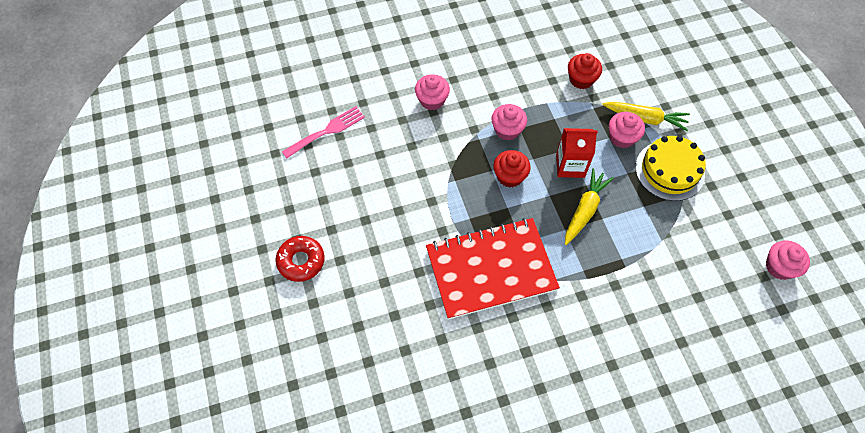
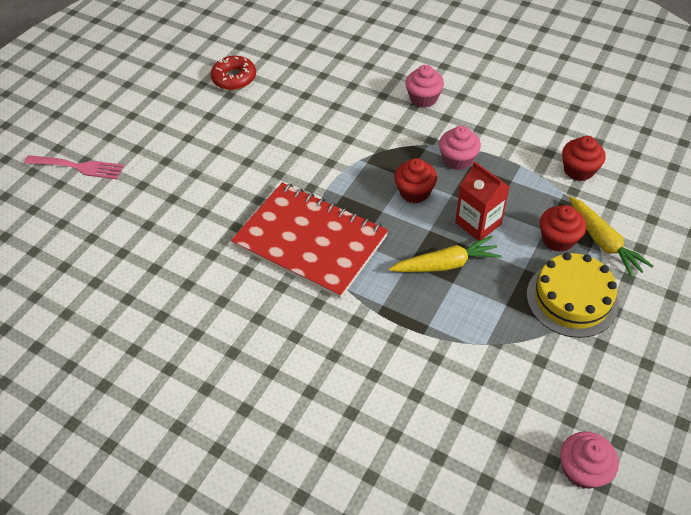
camera: 50 degrees right, 10 degrees down
red donut [276,236,325,282] -> red donut moved to [211,56,256,90]
pink fork [282,106,365,159] -> pink fork moved to [24,155,124,179]
pink cupcake [609,112,645,148] -> red cupcake [540,205,586,252]

